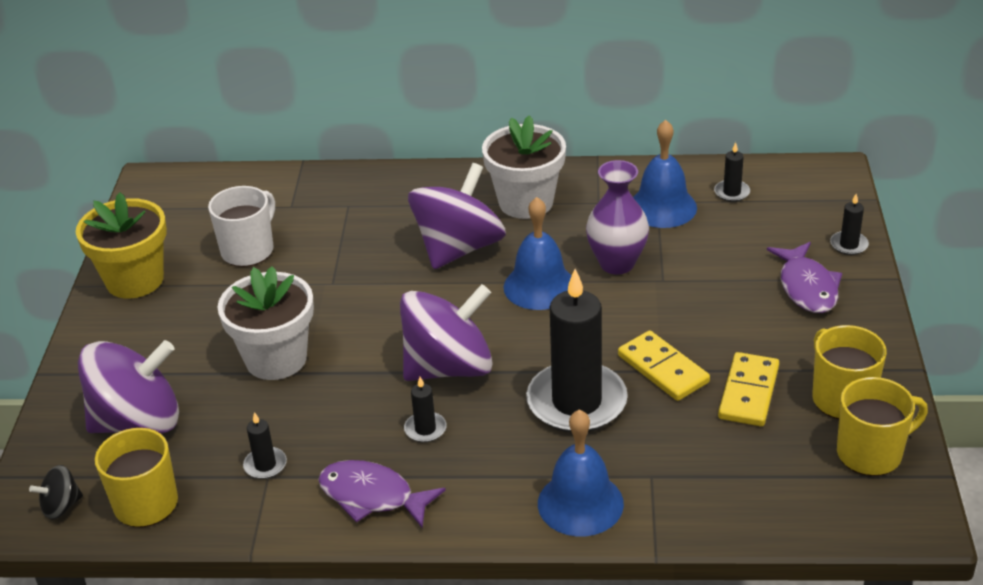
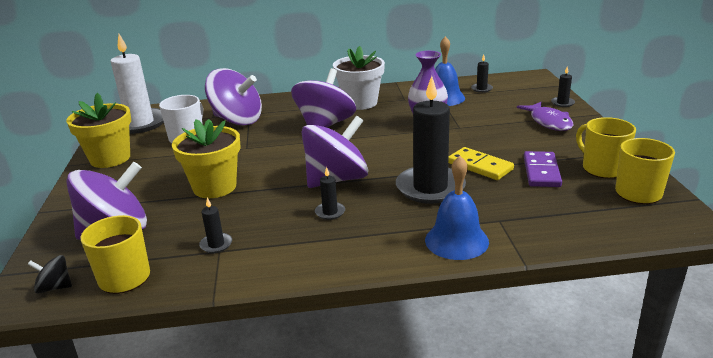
camera: 10 degrees left, 10 degrees down
black spinning top [29,465,83,520] -> black spinning top turned 45 degrees clockwise [27,255,72,294]
white flower pot [217,266,314,380] -> yellow flower pot [172,119,241,198]
purple fish [318,460,446,528] -> none
blue bell [504,197,572,310] -> none
yellow domino [718,352,779,427] -> purple domino [524,151,562,187]
none -> white candle [110,34,164,134]
none -> purple spinning top [205,68,262,126]

